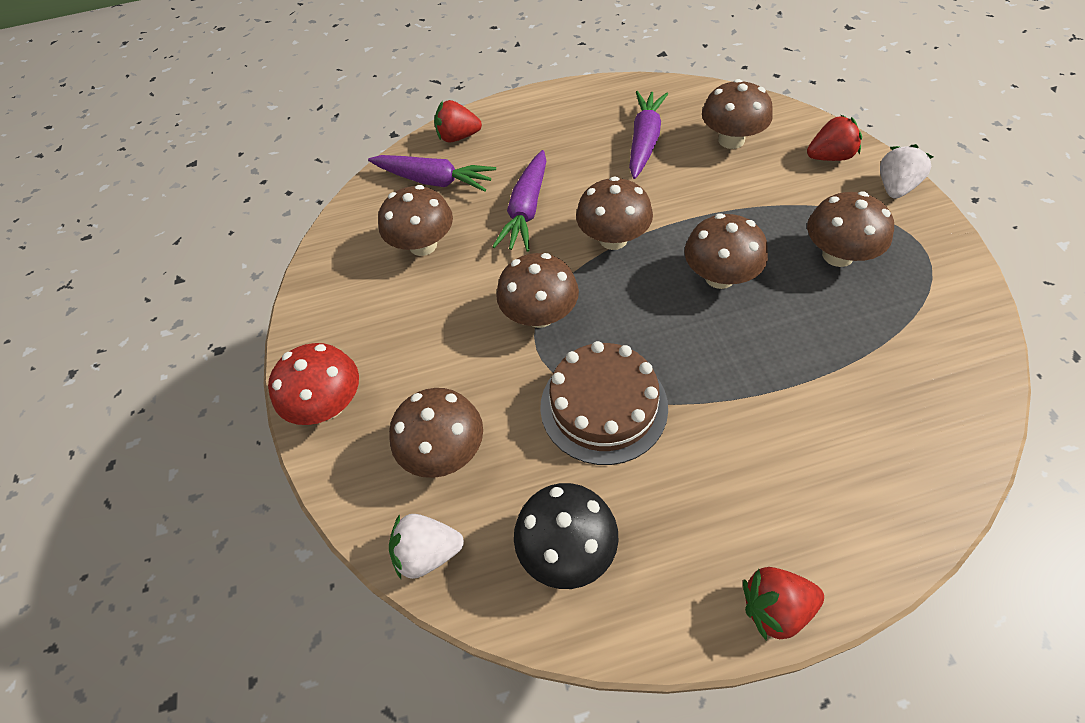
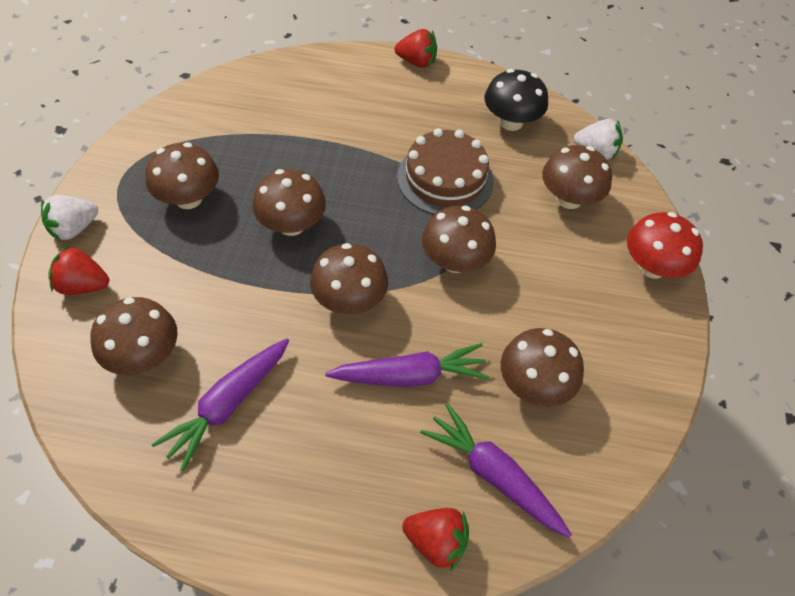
camera: 165 degrees left, 0 degrees up
purple carrot [492,150,546,252] -> purple carrot turned 45 degrees clockwise [325,343,490,387]

